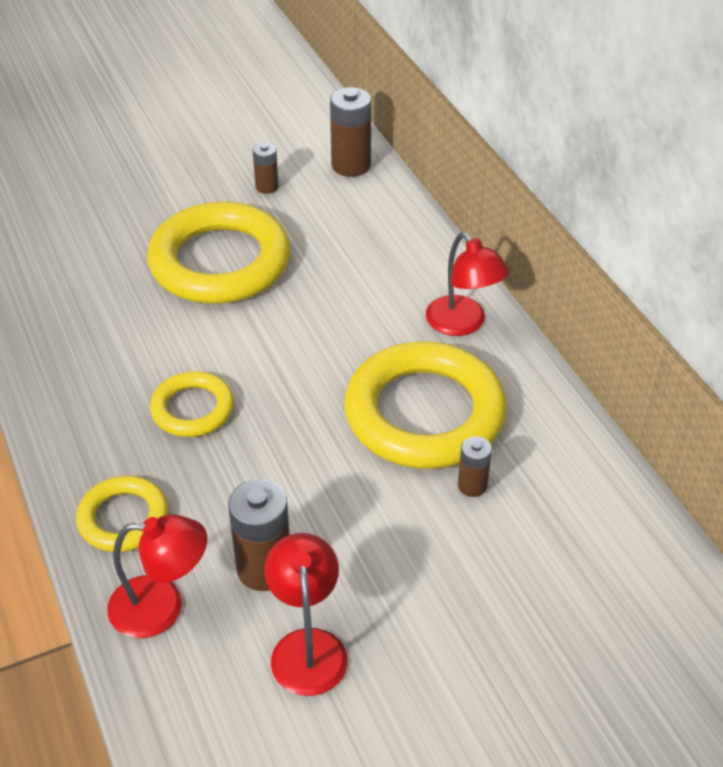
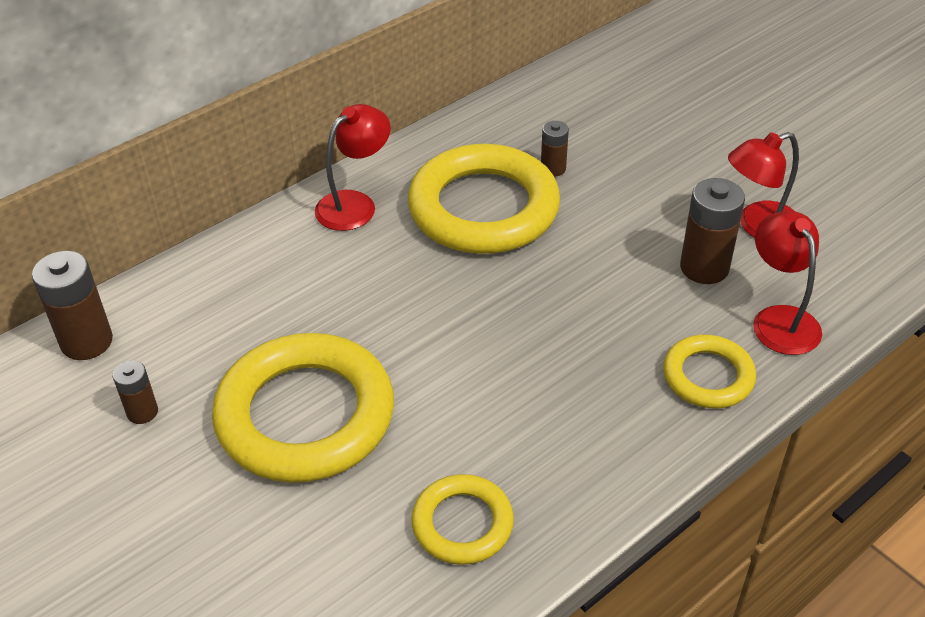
camera: 105 degrees left, 0 degrees up
yellow ring [150,371,234,437] -> yellow ring moved to [411,474,514,565]

